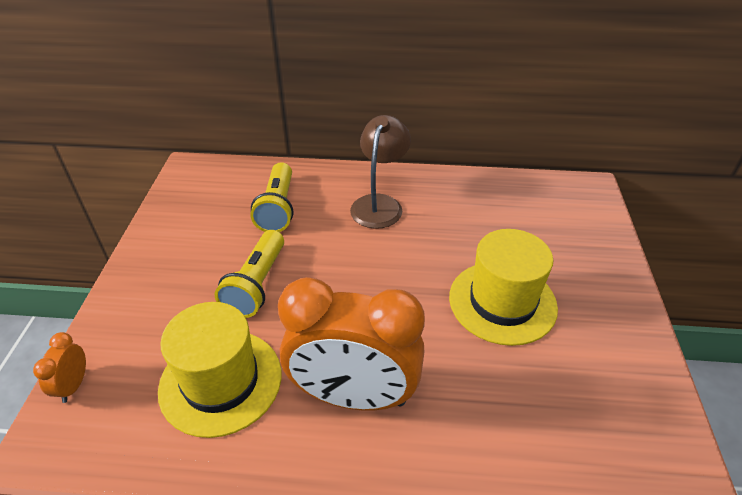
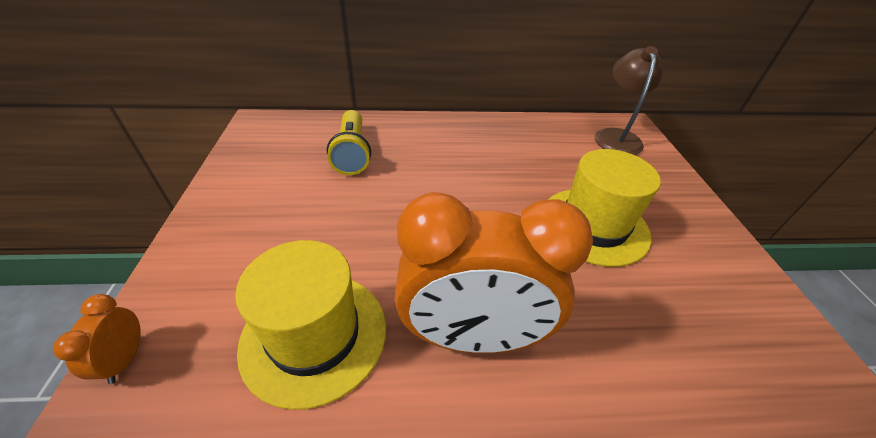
camera: 10 degrees left, 0 degrees up
yellow flashlight [215,230,284,318] -> none
brown lamp [350,115,411,229] -> brown lamp moved to [595,46,663,155]

